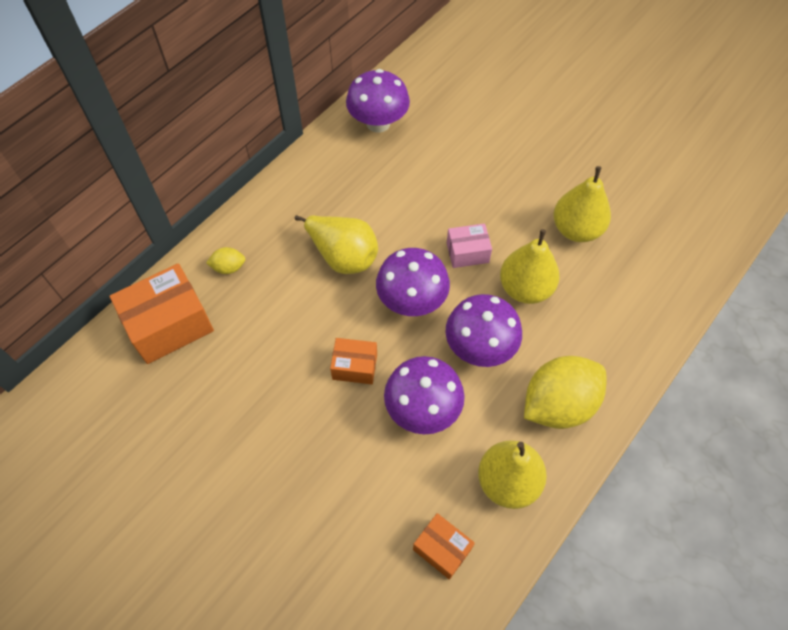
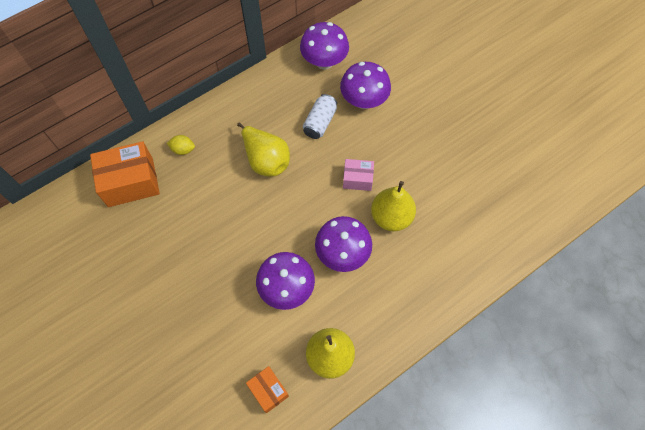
camera: 15 degrees right, 5 degrees up
orange box [330,338,377,384] -> none
purple mushroom [376,248,450,316] -> purple mushroom moved to [340,62,391,109]
yellow lemon [524,356,606,429] -> none
yellow pear [553,166,611,242] -> none
none -> white can [303,94,337,139]

